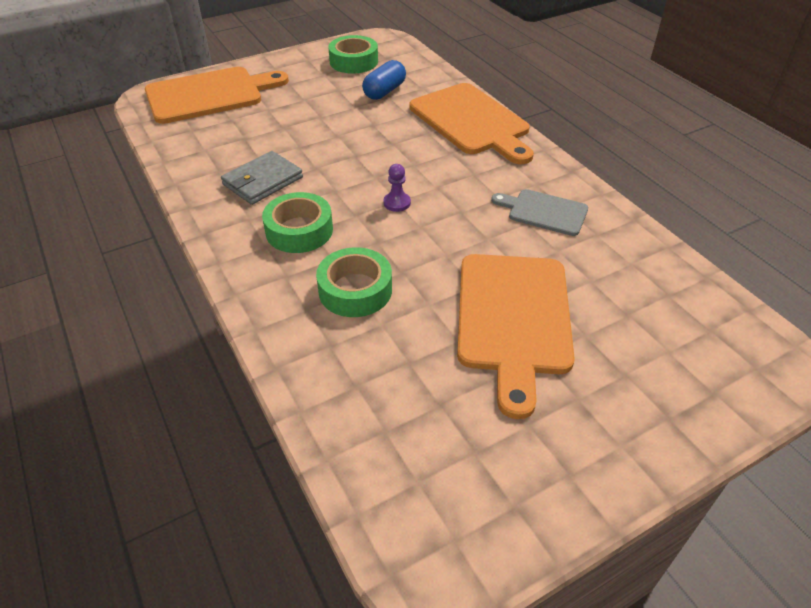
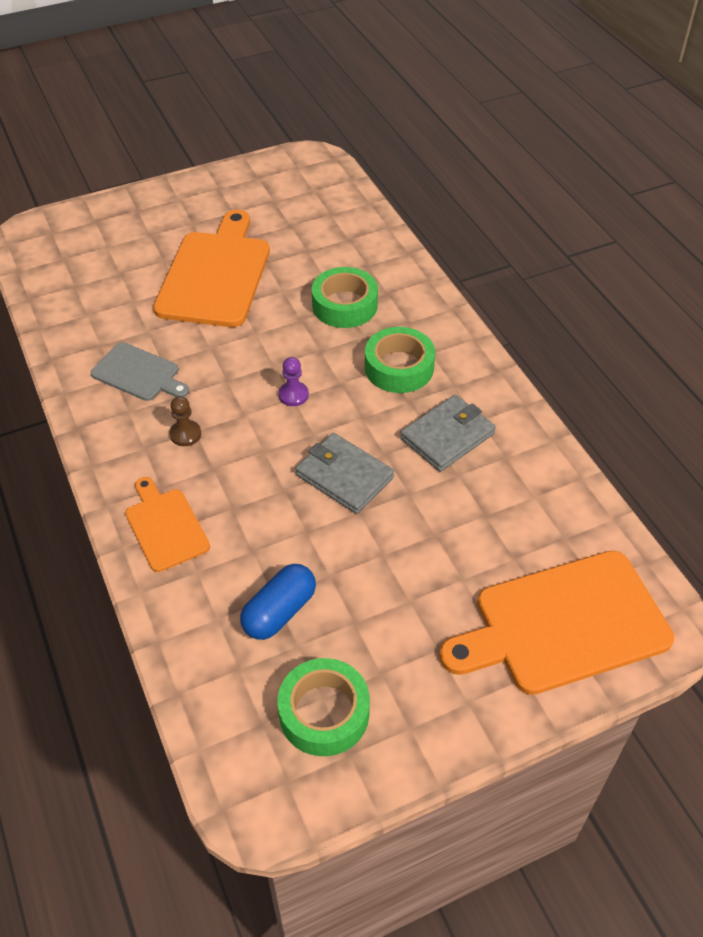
camera: 175 degrees left, 5 degrees up
orange cutting board [410,83,534,164] -> orange cutting board [125,477,210,572], size x0.54
none -> brown pawn [169,396,201,446]
none -> grey wallet [295,433,394,514]

